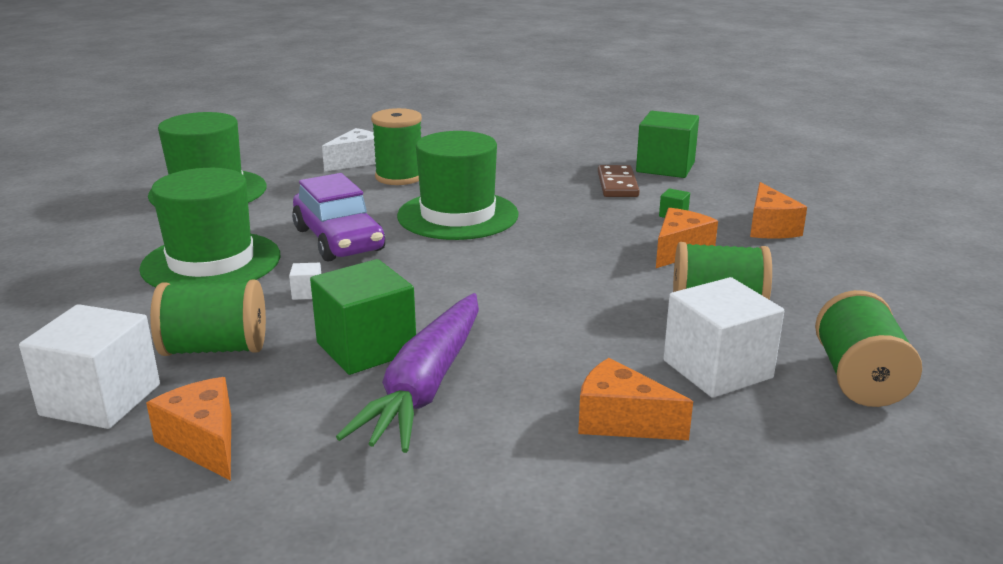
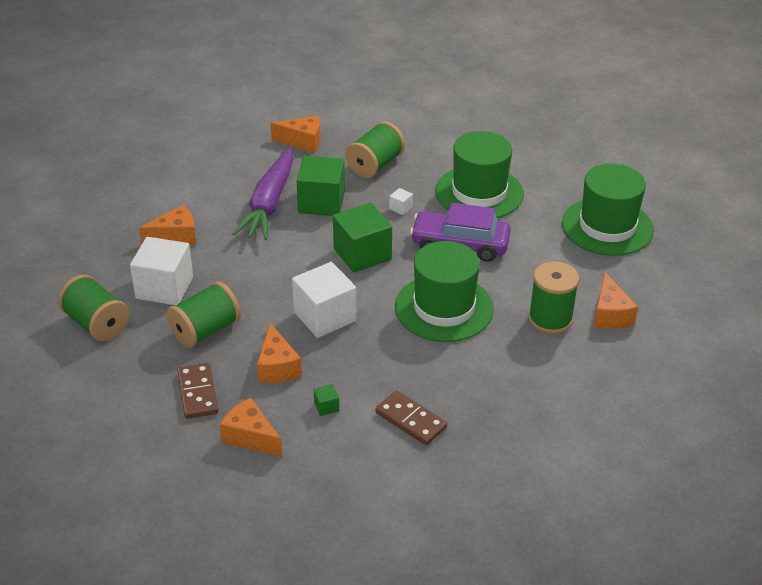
camera: 130 degrees right, 15 degrees up
white cube [19,304,160,429] -> white cube moved to [292,262,356,338]
white cheese [322,128,376,172] -> orange cheese [594,272,638,329]
purple carrot [336,293,479,453] -> purple carrot turned 135 degrees counterclockwise [232,147,294,240]
green cube [636,111,699,178] -> green cube moved to [333,203,392,273]
none -> brown domino [177,363,218,419]

